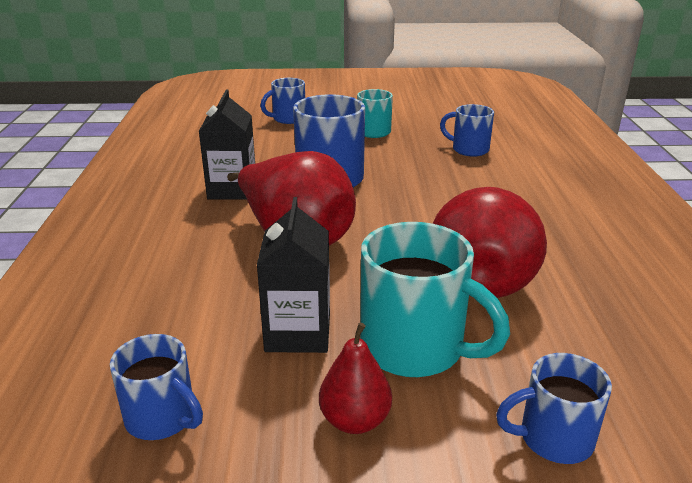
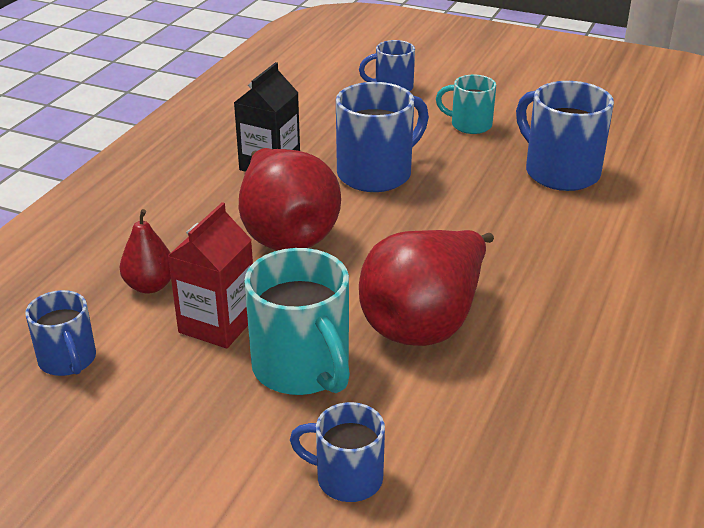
camera: 25 degrees right, 5 degrees up
black carton [257,197,330,353] -> red carton [168,202,253,348]
red pear [319,323,392,434] -> red pear moved to [120,209,171,294]
blue mug [440,104,494,157] -> blue mug [516,81,614,191], size x1.69

